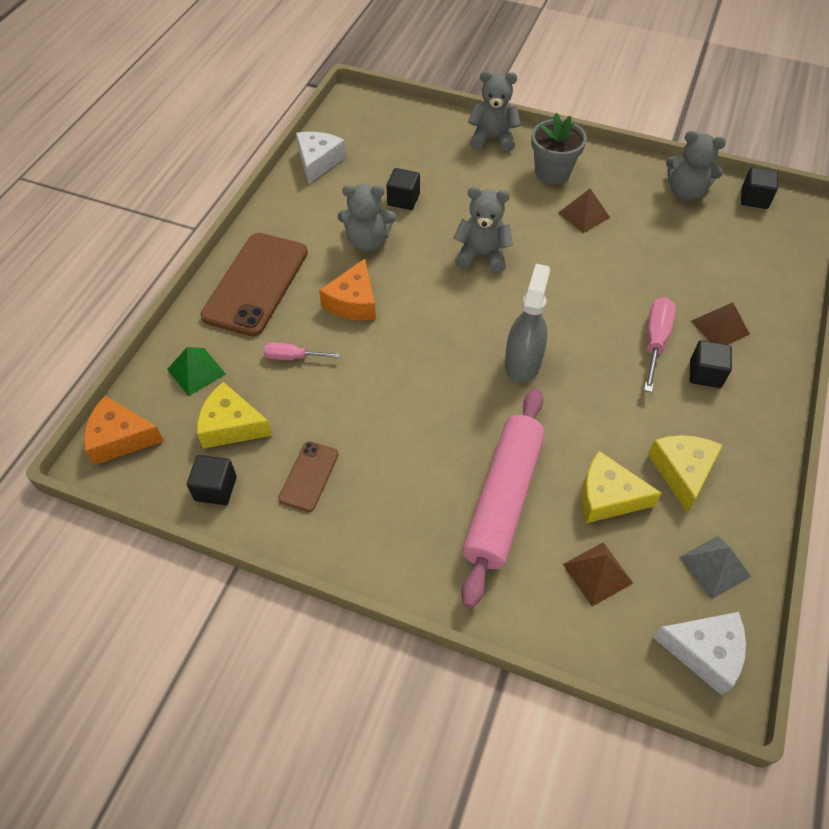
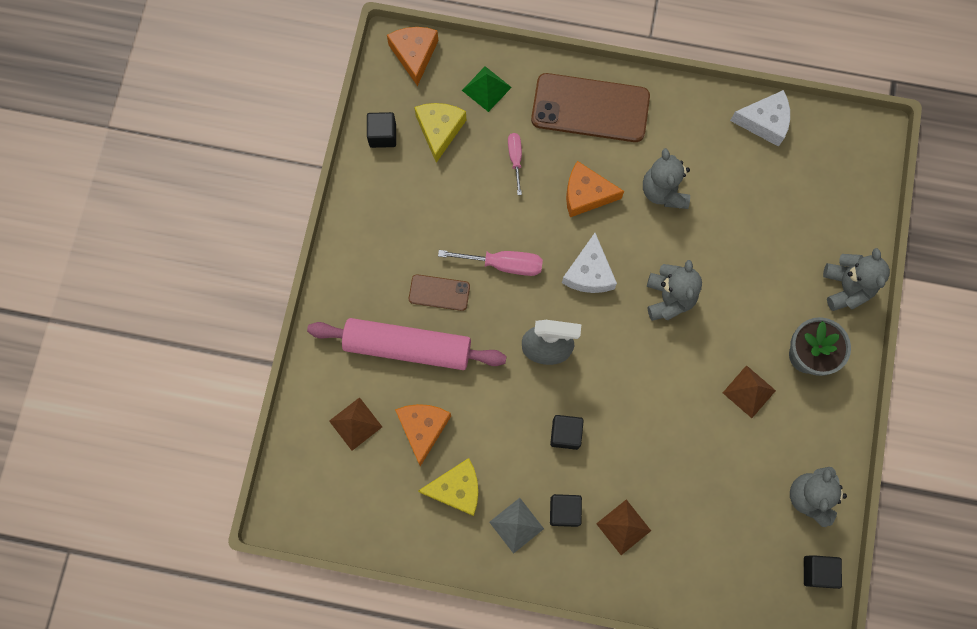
camera: 80 degrees right, 20 degrees up
brown phone [278,441,339,512] -> brown phone moved to [409,274,470,311]
black cube [387,168,420,210] -> black cube moved to [550,415,584,450]
yellow cheese [581,451,662,523] -> orange cheese [395,404,451,466]
pink screwdriver [644,297,676,393] -> pink screwdriver moved to [438,250,543,276]
white cheese [653,612,746,696] -> white cheese moved to [562,233,617,293]
grey pyramid [679,536,751,599] -> grey pyramid moved to [489,498,544,554]

